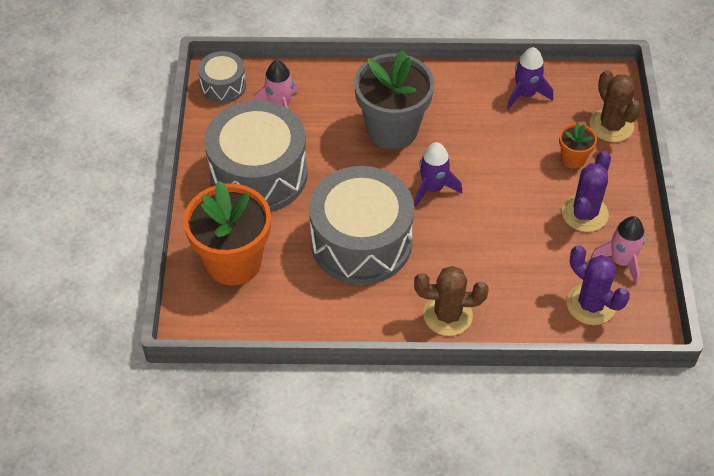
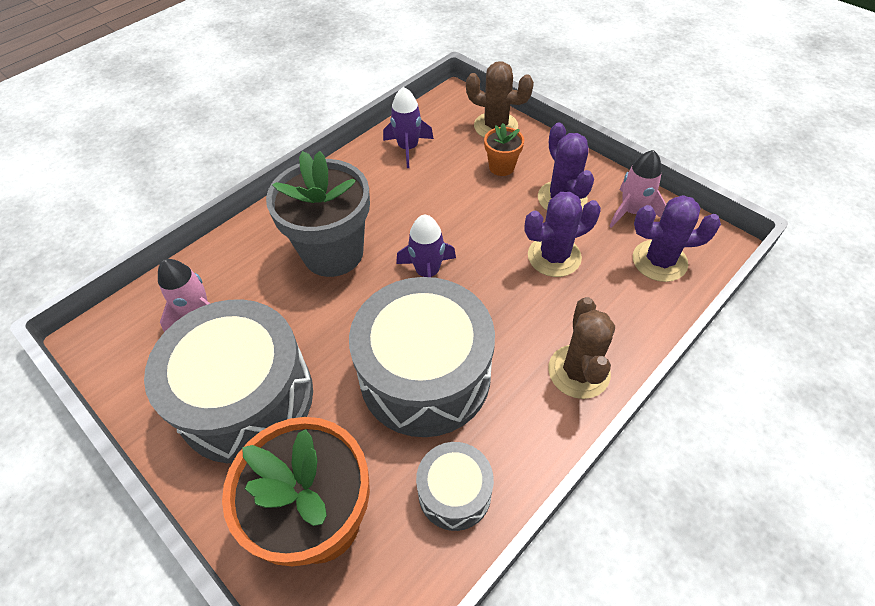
camera: 45 degrees left, 0 degrees up
grey drum [198,51,246,103] -> grey drum moved to [416,442,494,531]
brown cactus [414,266,488,336] -> brown cactus turned 45 degrees counterclockwise [548,297,615,399]
none -> purple cactus [524,192,601,277]

